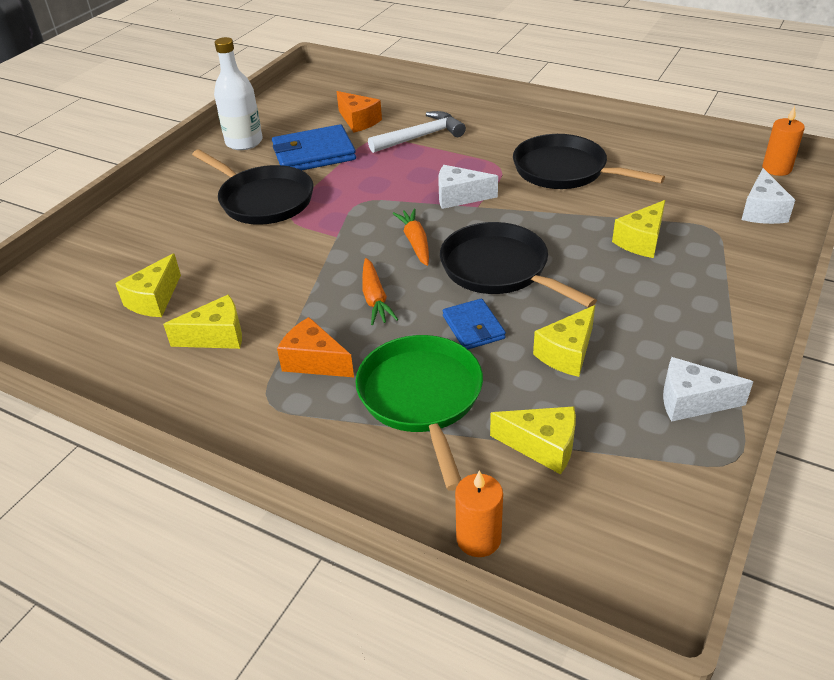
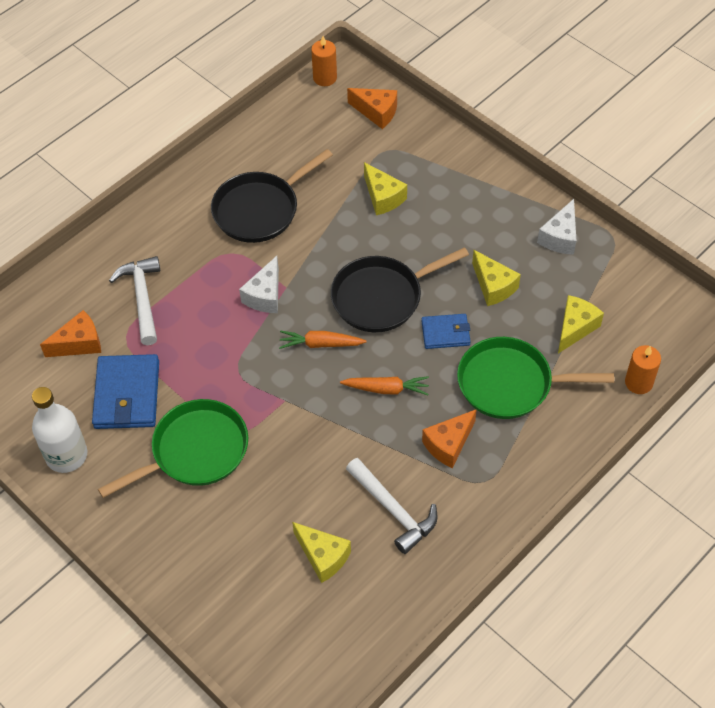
camera: 75 degrees left, 15 degrees up
yellow cheese [163,295,242,349] -> white hammer [346,458,438,554]
black pan [192,149,313,225] -> green pan [98,399,248,498]
white cheese [741,168,795,224] -> orange cheese [347,88,397,129]

